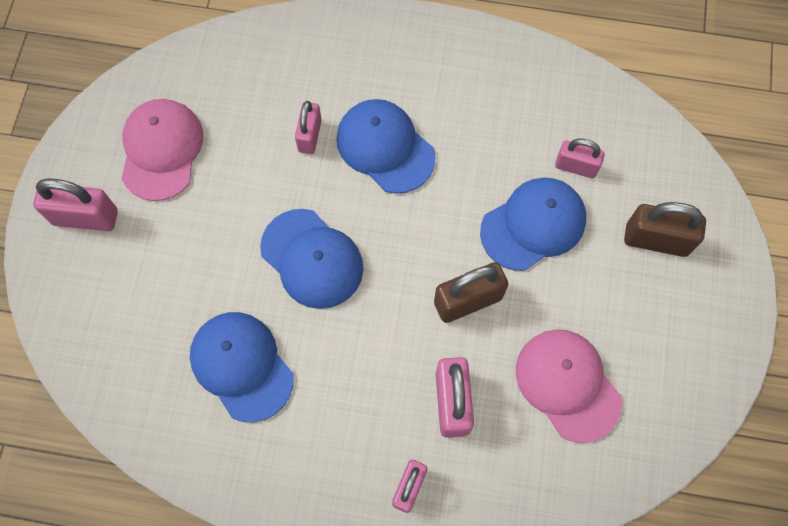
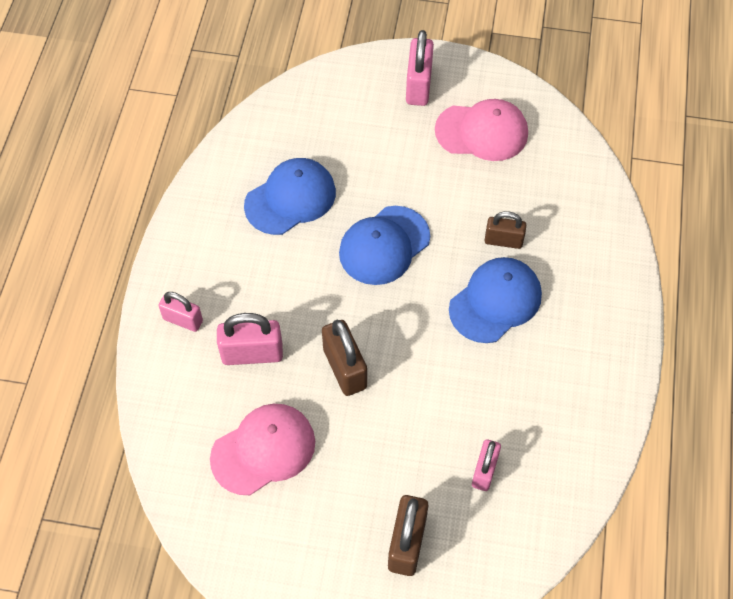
camera: 90 degrees right, 10 degrees down
pink padlock [295,101,322,154] -> brown padlock [485,211,526,249]
blue cap [480,178,586,271] -> none

